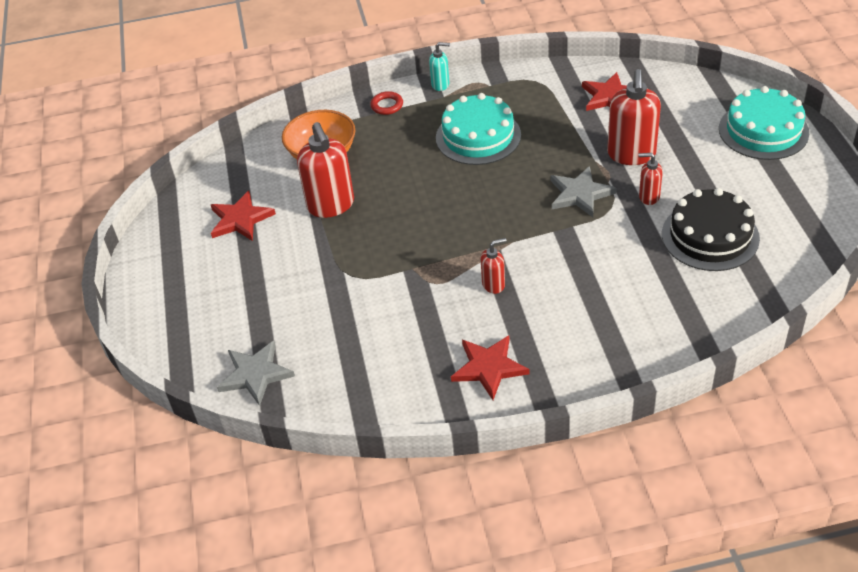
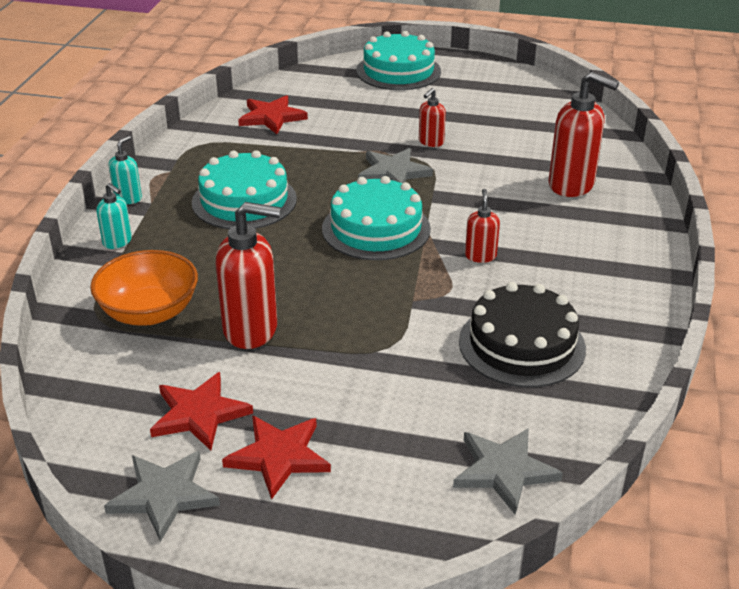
camera: 70 degrees left, 10 degrees down
red ring [370,91,403,115] -> turquoise soap dispenser [97,183,132,249]
red star [451,336,529,400] -> red star moved to [222,416,331,500]
red soap dispenser [607,69,661,165] -> red soap dispenser moved to [548,72,619,197]
black cake [662,188,760,271] -> black cake moved to [459,282,586,387]
none -> grey star [104,451,220,542]
none -> turquoise cake [322,176,431,260]

